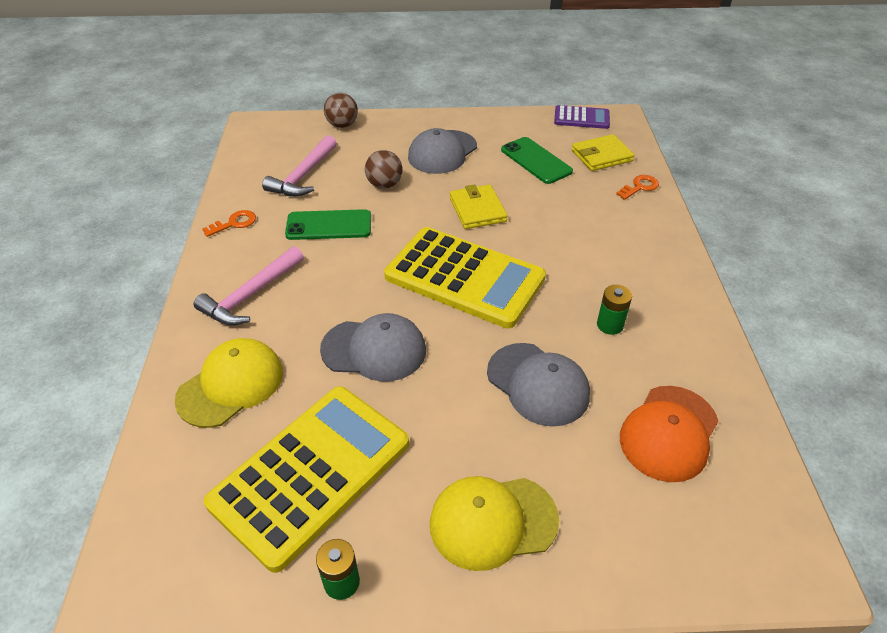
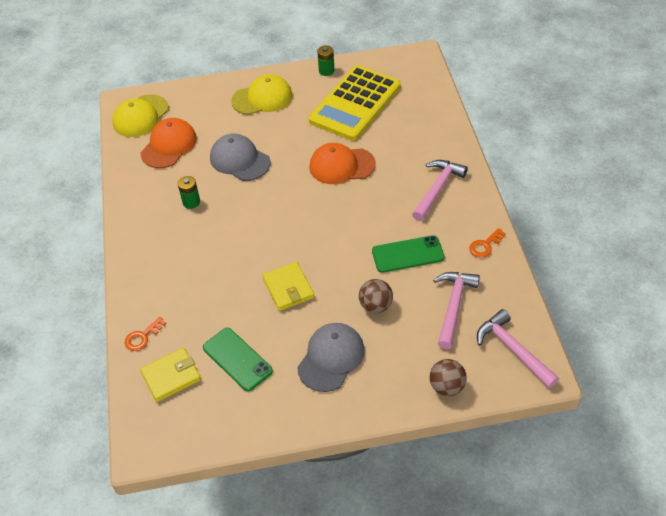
camera: 175 degrees right, 5 degrees up
yellow cap [175,338,283,428] -> yellow cap moved to [112,94,169,137]
grey cap [320,313,426,382] -> orange cap [309,143,376,184]
yellow calculator [384,227,546,328] -> none
purple calculator [554,105,610,129] -> none
none -> pink hammer [477,309,559,388]

